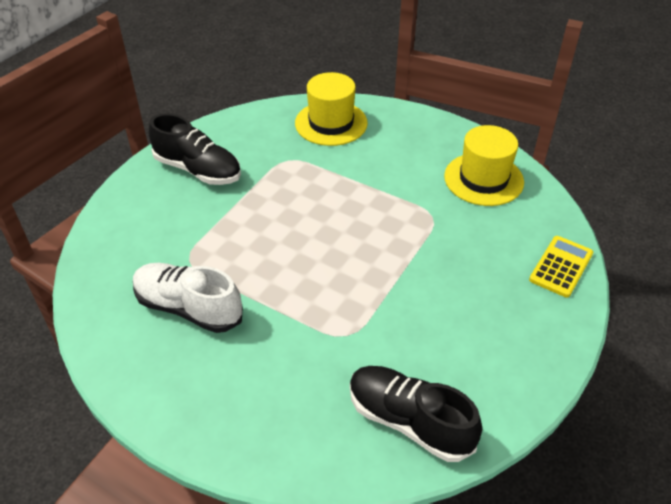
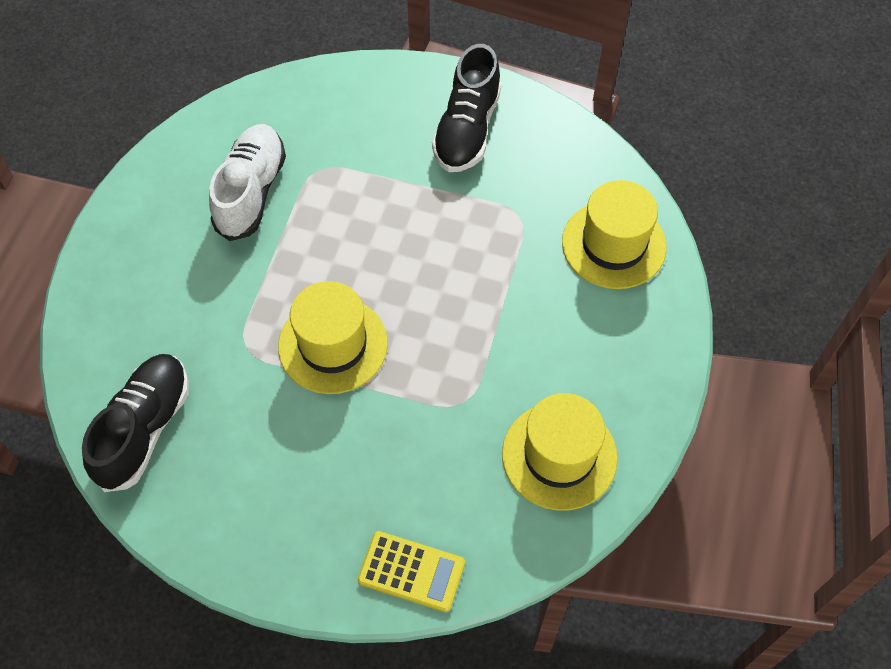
camera: 75 degrees right, 15 degrees up
none -> yellow hat [278,281,388,394]

